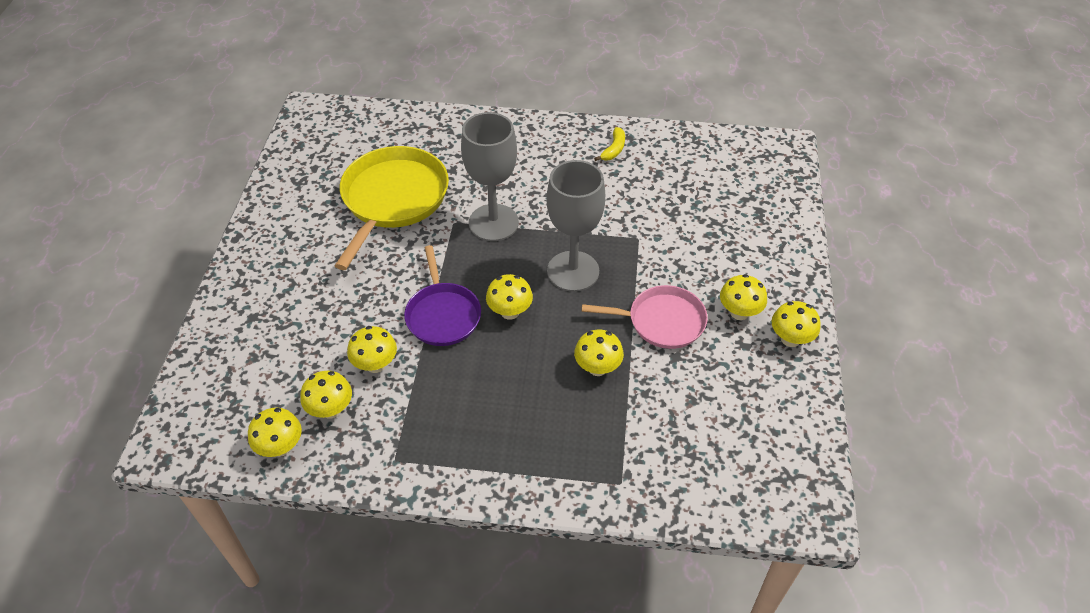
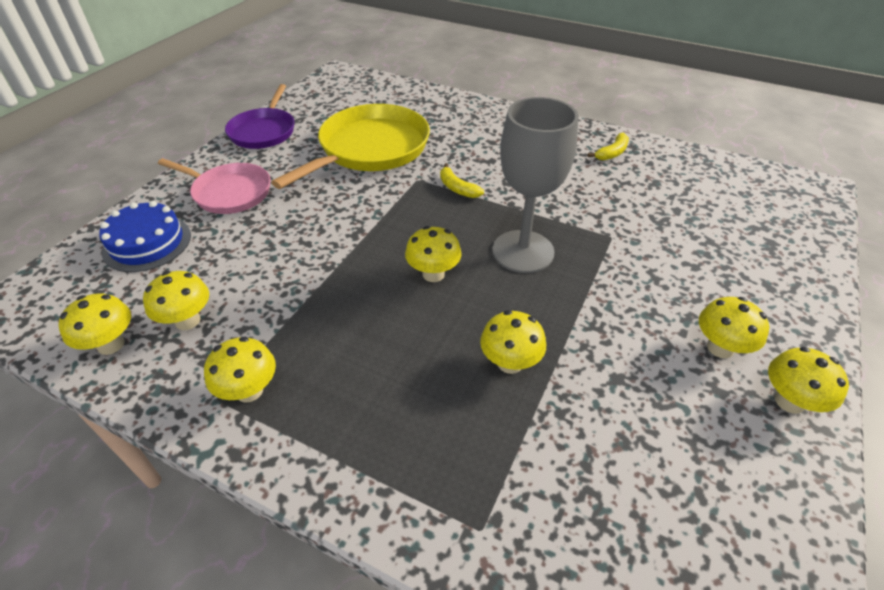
camera: 20 degrees right, 5 degrees down
yellow mushroom [347,326,397,373] -> yellow mushroom moved to [204,337,276,402]
purple pan [404,245,481,346] -> purple pan moved to [225,84,294,149]
grey goblet [461,112,519,241] -> yellow banana [440,163,484,198]
pink pan [582,285,708,349] -> pink pan moved to [158,158,270,214]
none -> blue cake [99,201,191,272]

